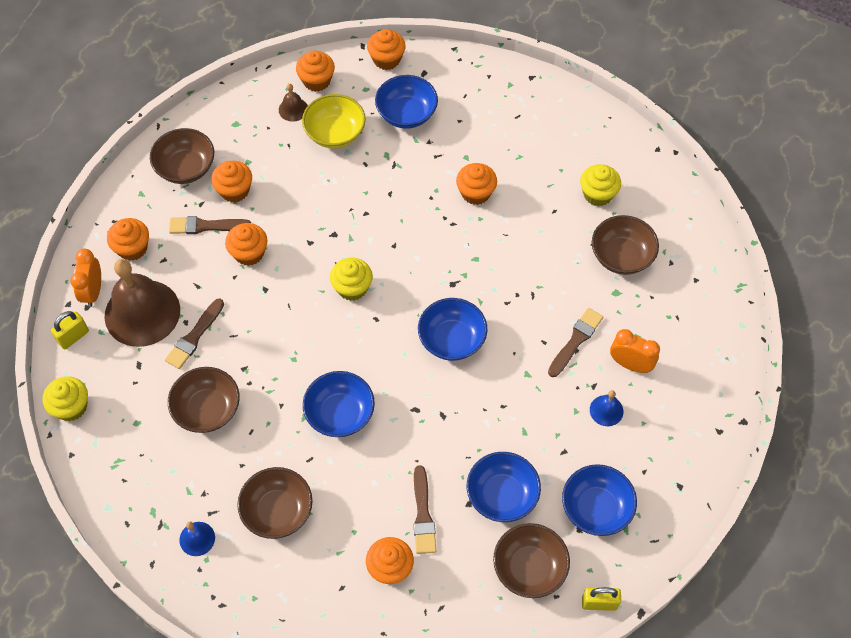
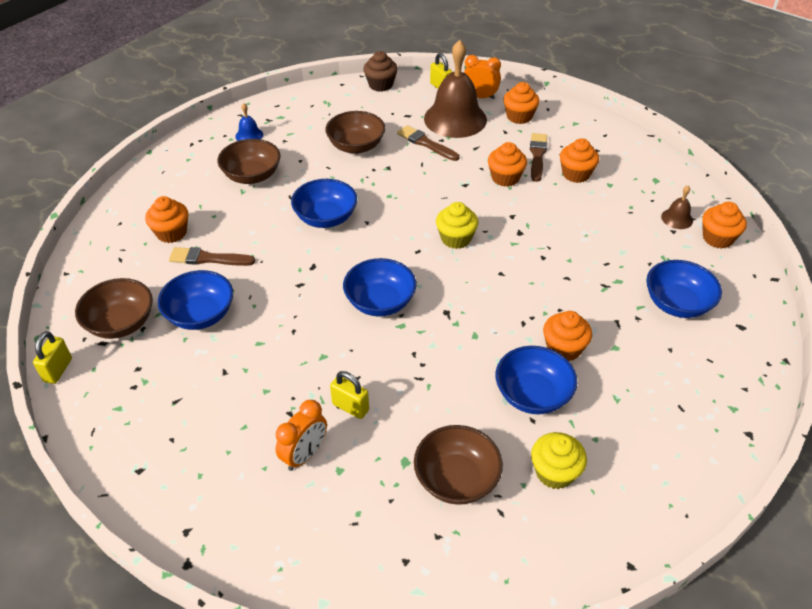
camera: 100 degrees right, 15 degrees down
yellow cupcake [42,376,88,421] -> brown cupcake [363,51,398,92]
brown bowl [150,128,214,184] -> none
yellow bowl [302,94,366,148] -> none
orange cupcake [367,29,406,70] -> none
brown brush [548,308,603,377] -> yellow padlock [330,371,369,419]
blue bowl [562,464,637,536] -> blue bowl moved to [496,346,577,414]
blue bell [590,390,623,426] -> none

